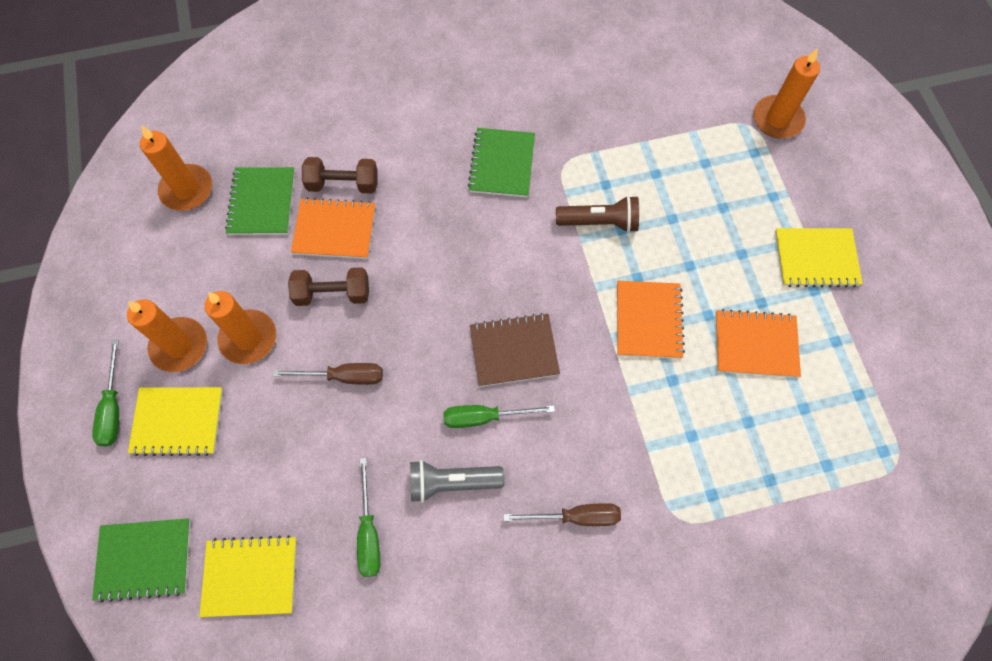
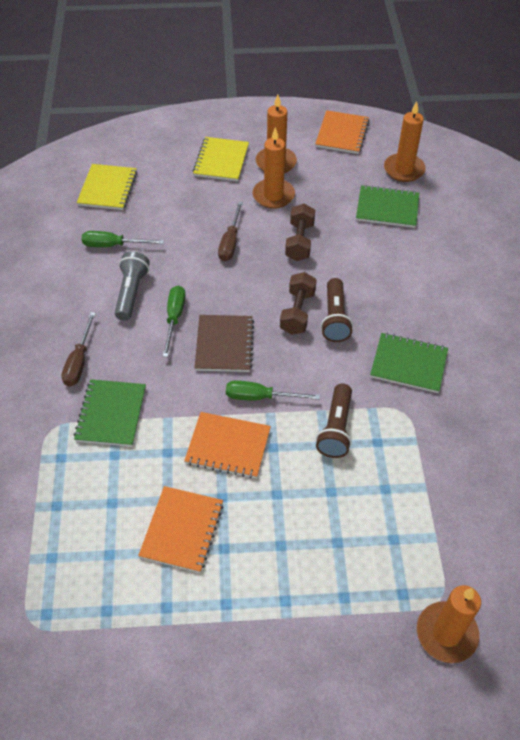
camera: 100 degrees right, 15 degrees down
green screwdriver [92,339,119,446] -> green screwdriver moved to [226,381,320,400]
green notebook [92,518,191,603] -> green notebook moved to [74,379,146,447]
orange notebook [291,198,375,259] -> orange notebook moved to [315,110,370,154]
brown dumbbell [302,157,377,194] -> brown dumbbell moved to [280,272,317,335]
yellow notebook [775,228,863,287] -> none
none -> brown flashlight [321,278,353,342]

